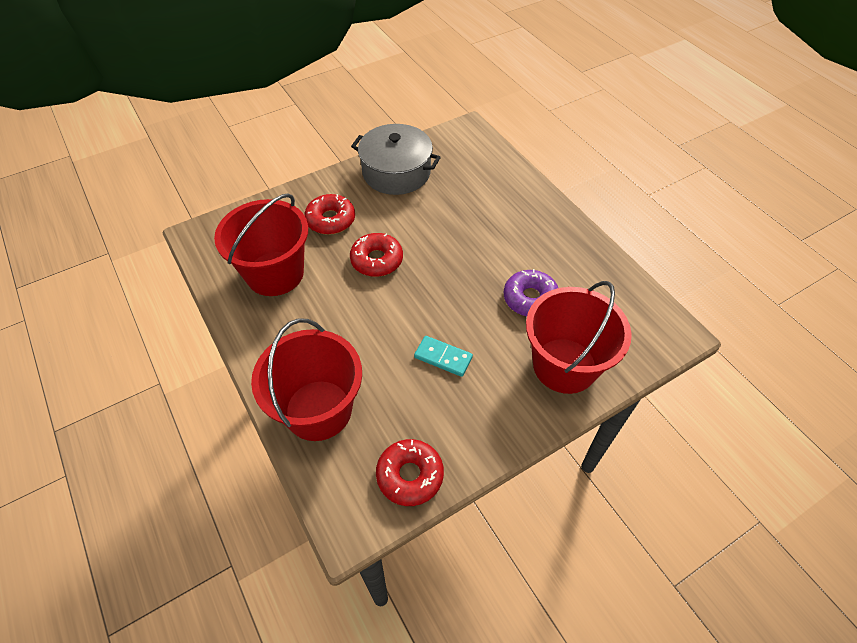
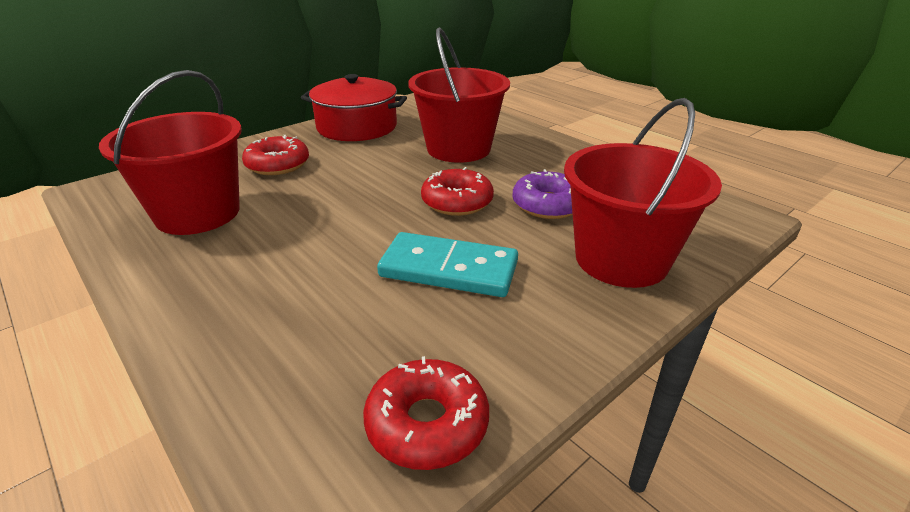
camera: 10 degrees left, 20 degrees down
red bucket [251,318,362,441] -> red bucket moved to [408,27,510,163]
red donut [350,233,403,277] -> red donut moved to [421,167,494,216]
grey pot [351,124,441,195] -> red pot [301,74,407,141]
turquoise domino [414,336,473,377] -> turquoise domino [377,232,518,297], size x1.64

